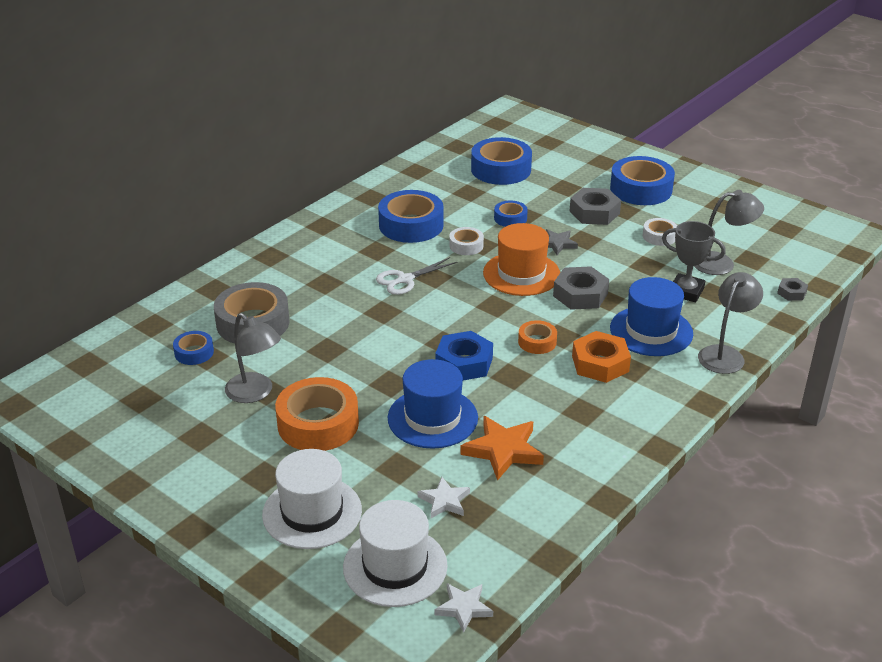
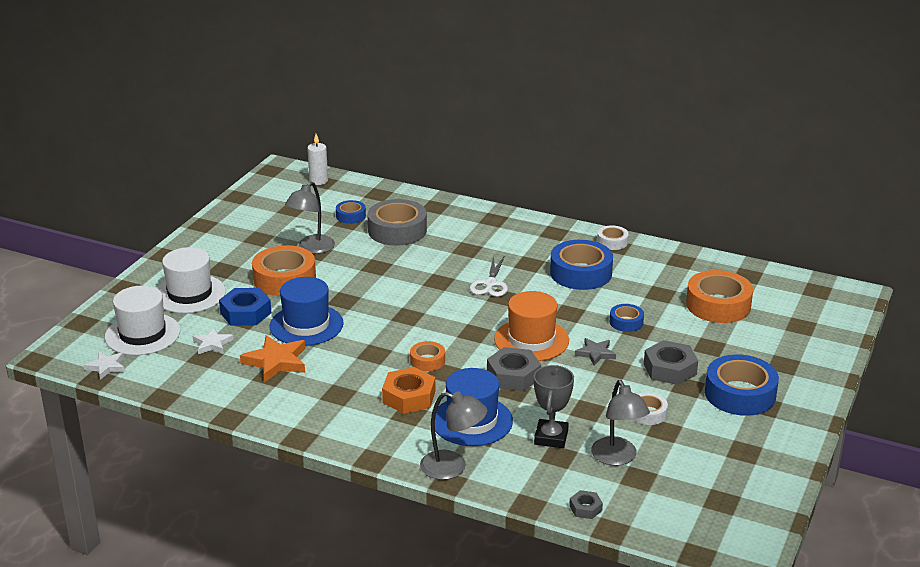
camera: 75 degrees right, 5 degrees down
white scissors [376,257,457,295] -> white scissors turned 120 degrees counterclockwise [470,255,508,297]
blue nut [435,331,493,381] -> blue nut moved to [219,288,271,326]
white tape [449,227,484,255] -> white tape moved to [597,225,629,250]
blue tape [471,137,532,185] -> orange tape [686,270,753,323]
none -> white candle [307,134,328,185]

